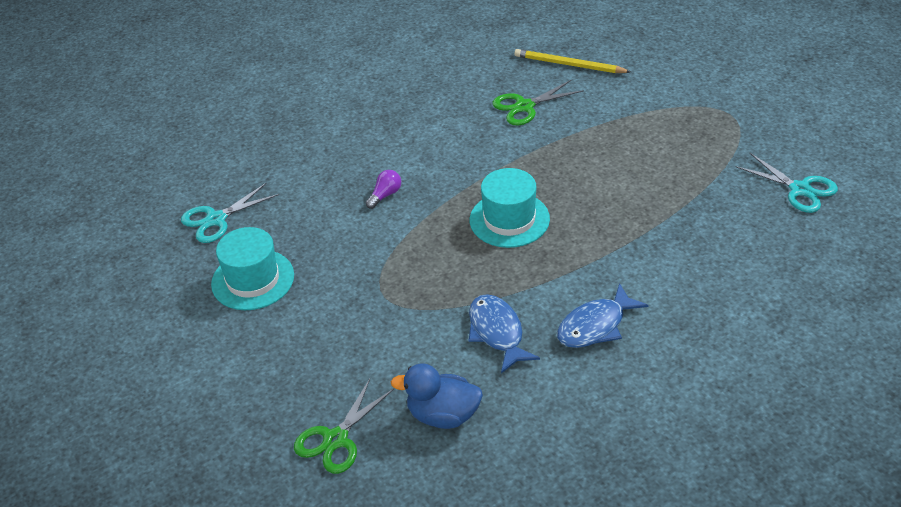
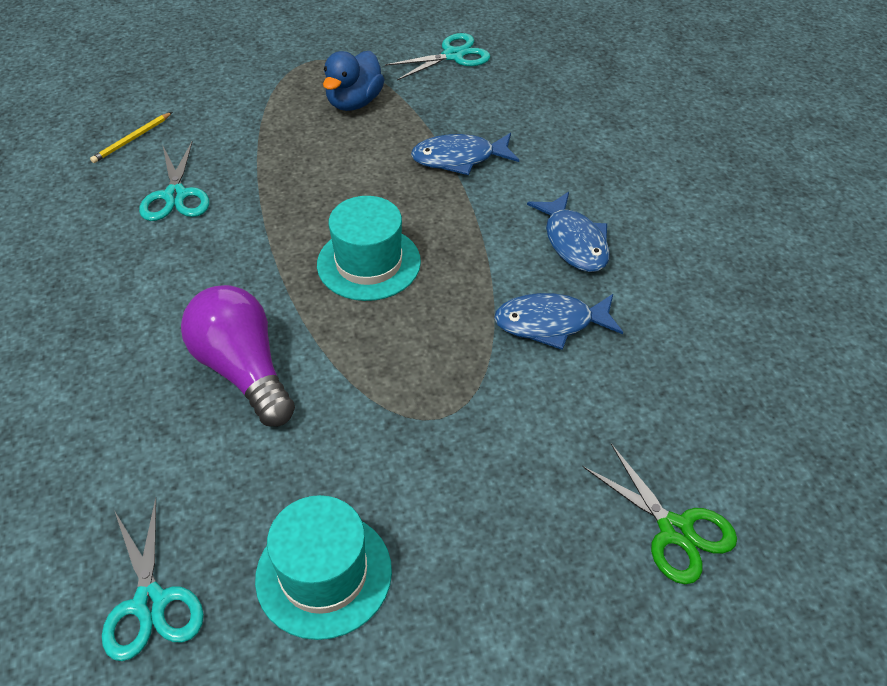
camera: 75 degrees left, 5 degrees up
purple light bulb [366,170,401,209] -> purple light bulb [181,285,295,427], size x2.29
blue duck [391,363,483,429] -> blue duck moved to [323,51,385,111]
green scissors [493,80,584,125] -> turquoise scissors [139,141,209,221]
yellow pencil [514,49,631,73] -> yellow pencil [90,112,172,163], size x0.64
none -> blue fish [411,133,519,175]

